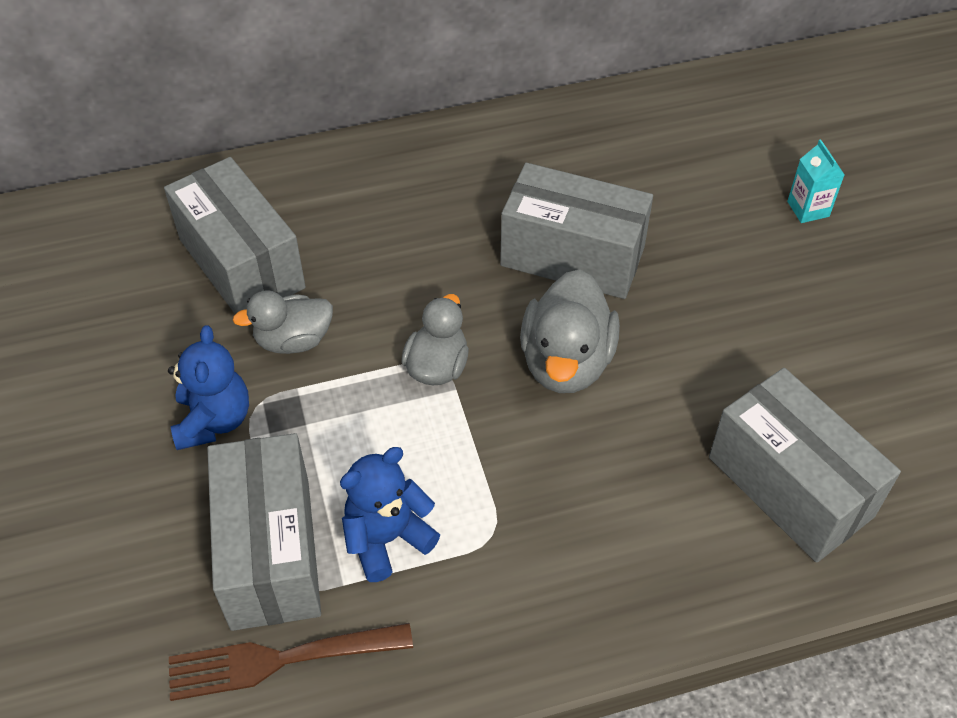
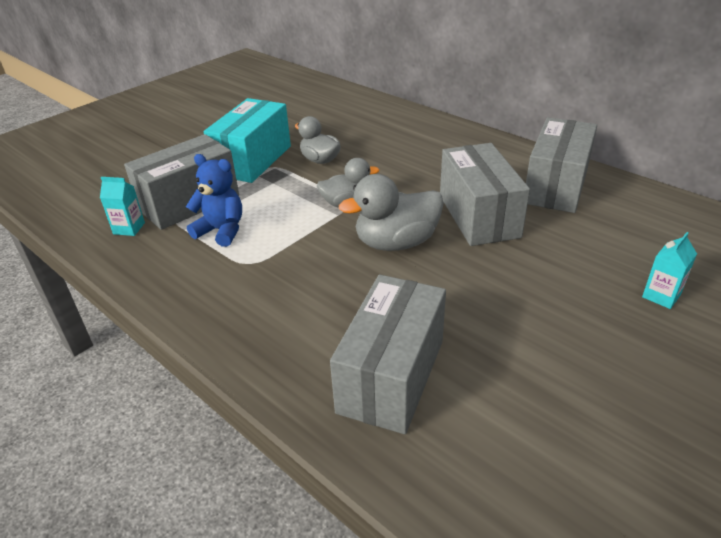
camera: 60 degrees right, 15 degrees down
grey box [164,157,306,314] -> grey box moved to [526,117,597,213]
blue teddy bear [168,325,249,450] -> turquoise box [204,98,291,183]
brown fork [169,623,413,701] -> turquoise carton [100,177,145,236]

